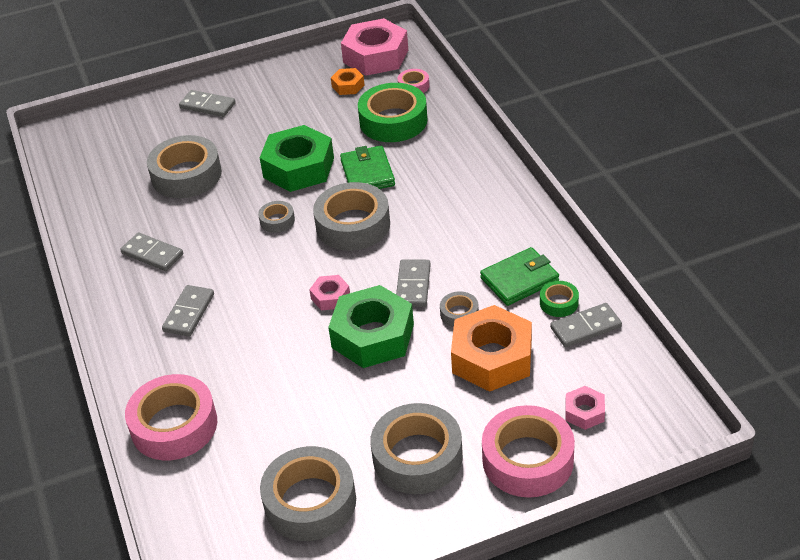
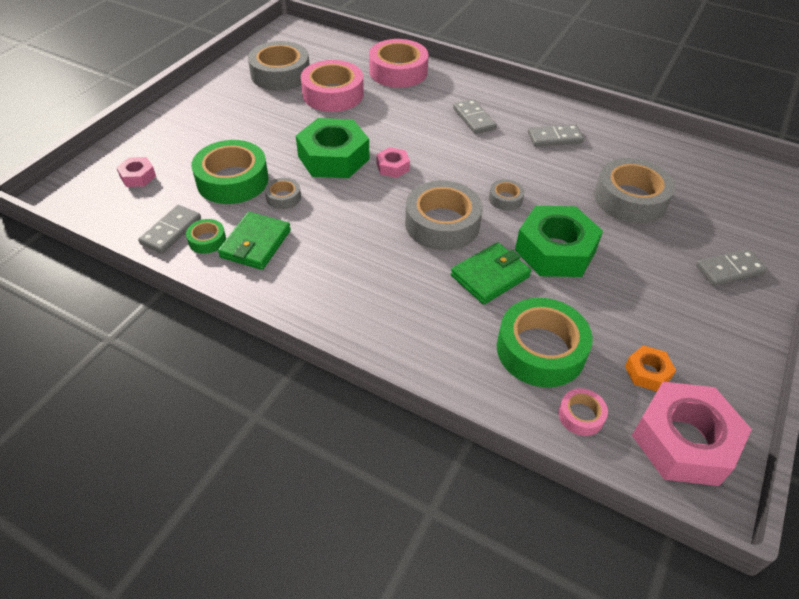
camera: 135 degrees right, 5 degrees up
green wallet [340,146,395,189] -> green wallet turned 75 degrees counterclockwise [451,242,531,305]
grey tape [370,403,463,494] -> none
grey domino [396,260,431,307] -> none
orange nut [451,305,532,392] -> green tape [192,140,269,204]
pink tape [482,405,575,497] -> pink tape moved to [301,60,364,112]

